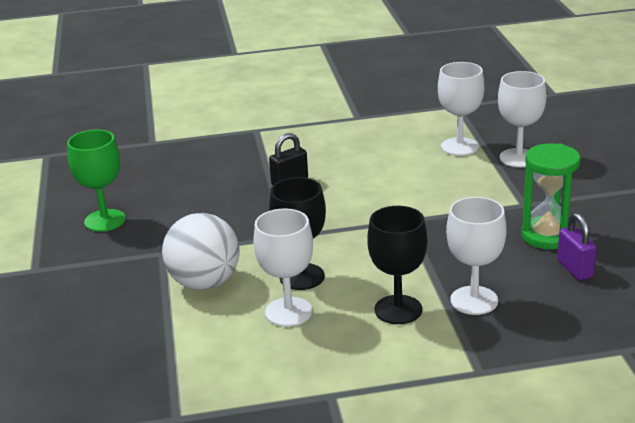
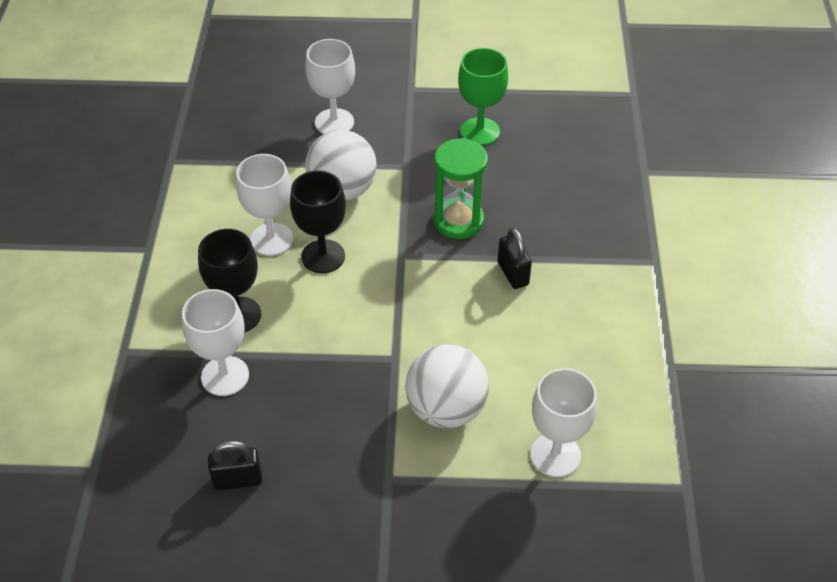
camera: 100 degrees right, 20 degrees up
white goblet [498,71,546,167] -> white goblet moved to [305,39,355,134]
green hourglass [521,144,581,249] -> green hourglass moved to [434,138,488,239]
purple padlock [557,213,597,280] -> black padlock [208,441,262,490]
none -> white ball [405,344,489,428]

